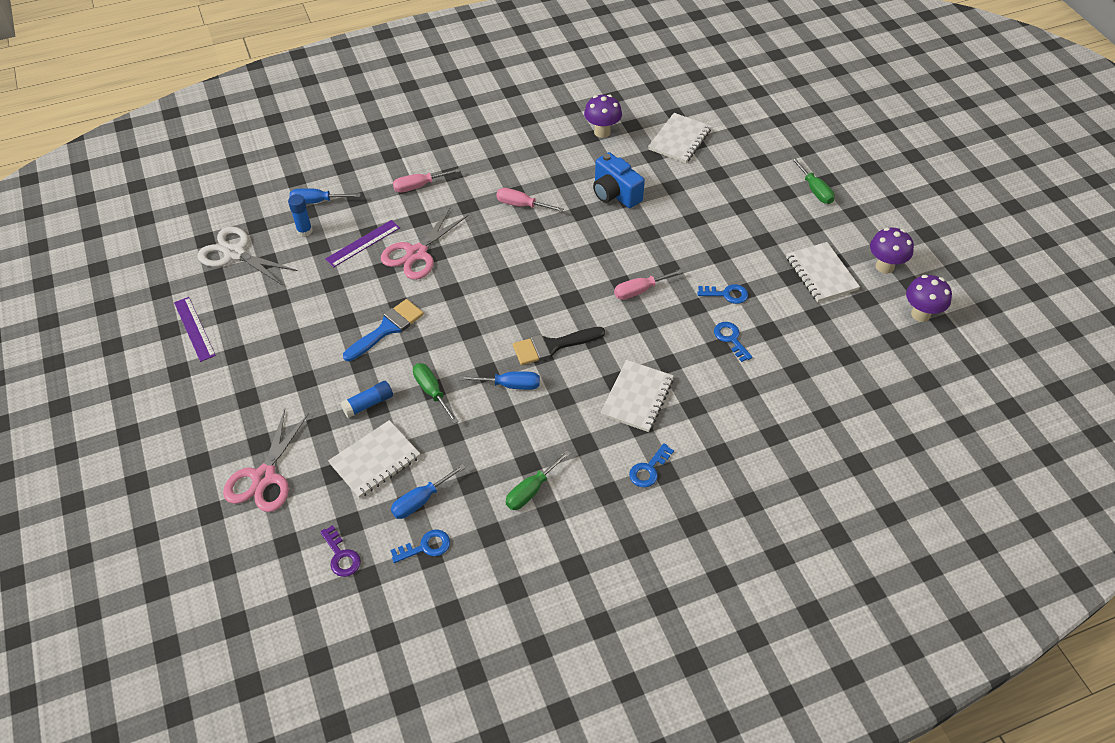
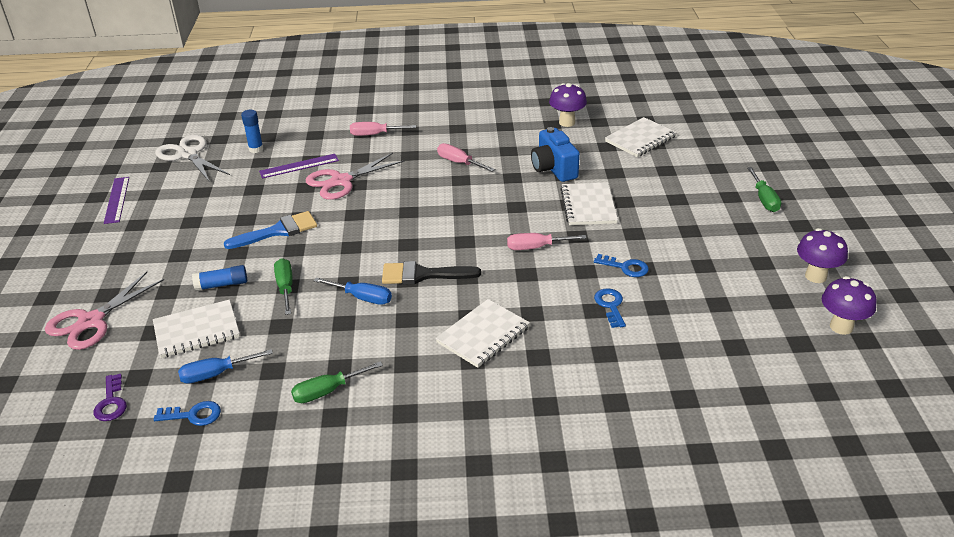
camera: 20 degrees right, 15 degrees down
blue screwdriver [289,188,361,204] -> none
blue key [629,443,674,487] -> none
white notebook [786,242,860,302] -> white notebook moved to [560,182,618,225]

